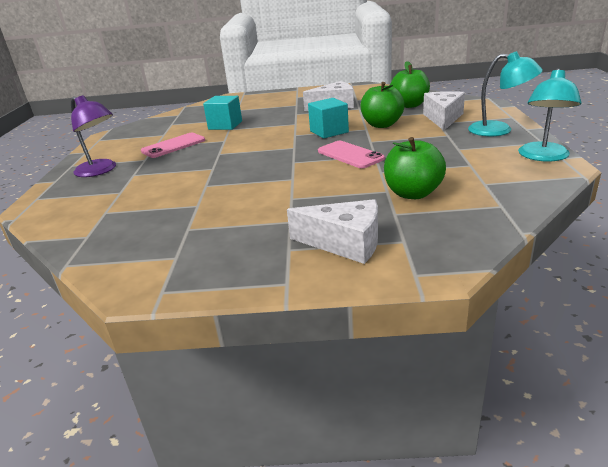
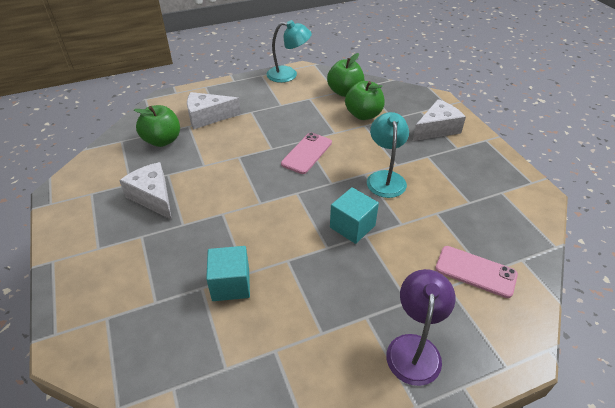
camera: 115 degrees left, 15 degrees up
pink phone [141,133,205,158] -> pink phone moved to [435,246,518,298]
white cheese [287,199,378,264] -> white cheese turned 60 degrees clockwise [413,99,466,141]
turquoise cube [308,98,349,139] -> turquoise cube moved to [330,187,379,244]
green apple [361,82,405,128] -> green apple moved to [327,53,364,97]
turquoise lamp [468,51,543,136] -> turquoise lamp moved to [367,112,409,198]

